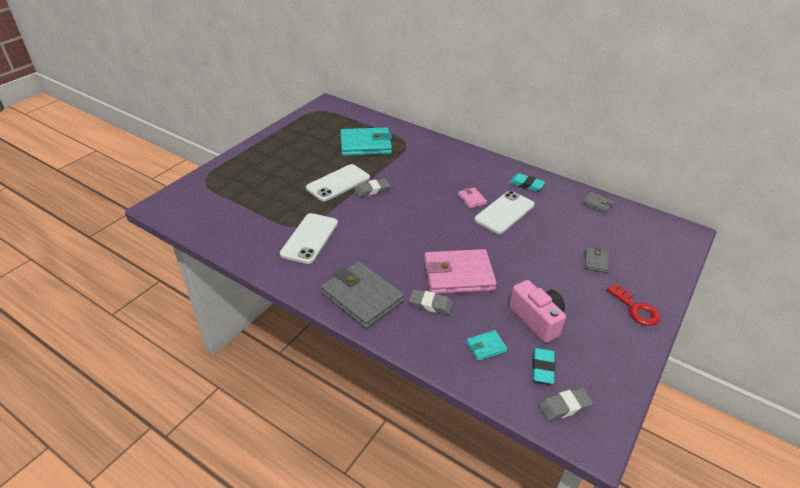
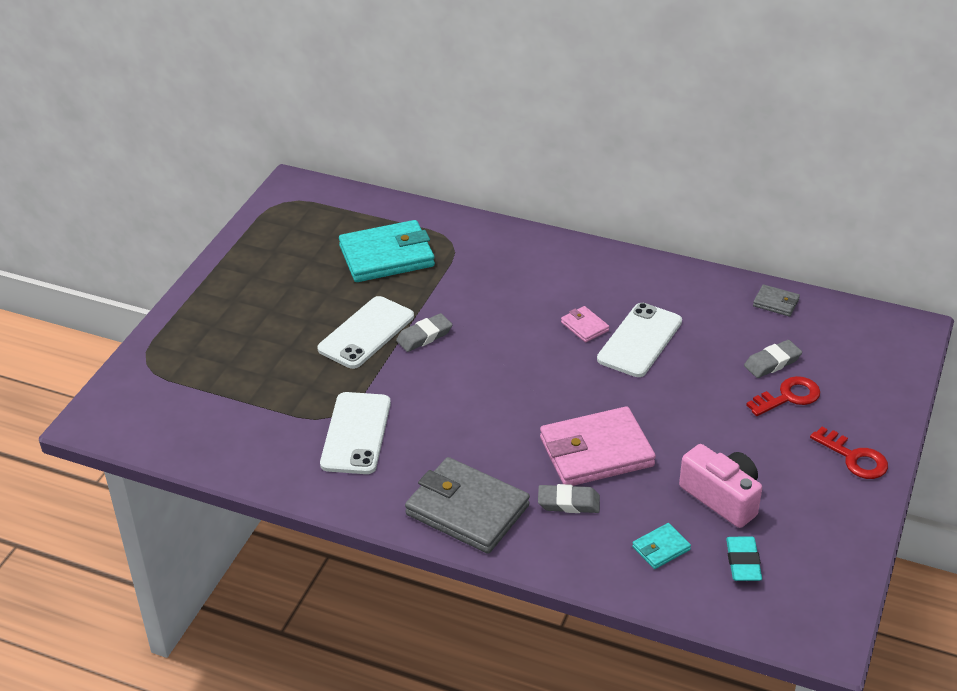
camera: 10 degrees left, 0 degrees up
turquoise eraser [509,173,545,191] -> none
grey eraser [539,388,593,421] -> grey eraser moved to [744,340,802,378]
grey wallet [585,247,609,273] -> red key [746,376,820,416]

